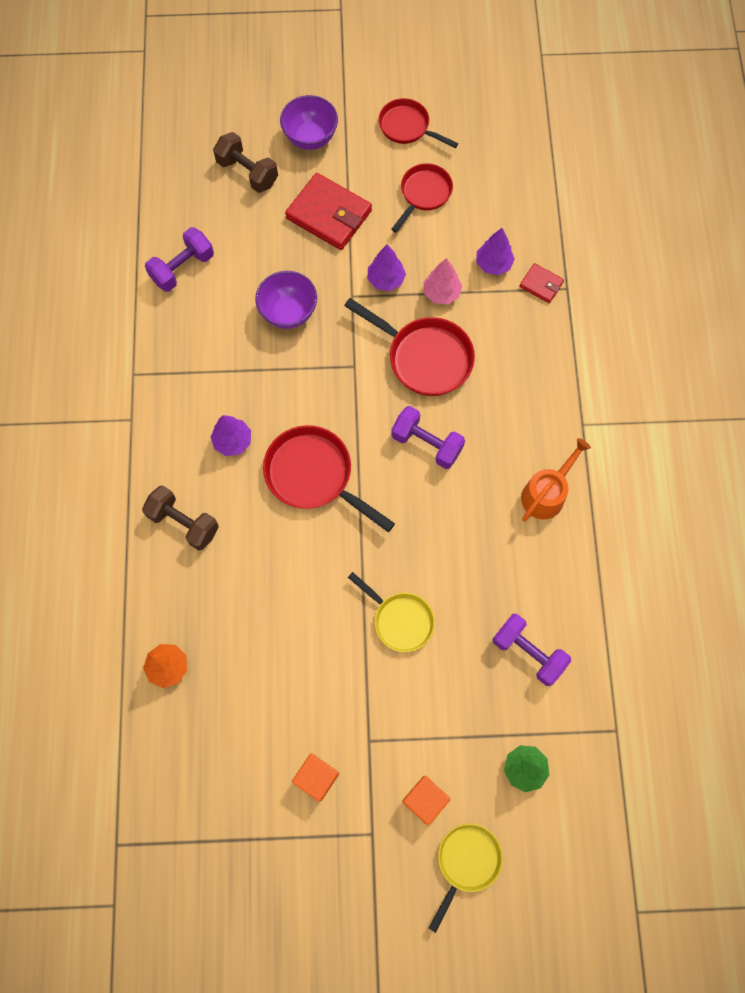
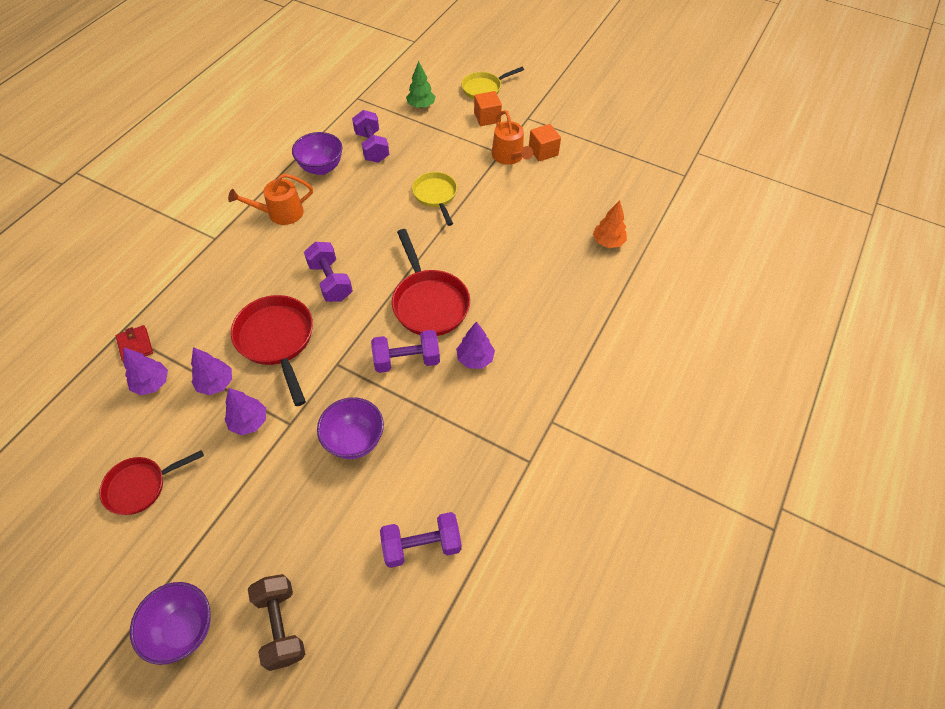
camera: 150 degrees left, 15 degrees down
brown dumbbell [142,485,219,551] -> none
red wallet [285,173,372,250] -> none
red pan [378,98,458,148] -> none
pink tree [423,258,462,304] -> purple tree [191,347,232,395]
none -> purple bowl [292,132,343,175]
none -> purple dumbbell [371,330,440,373]
none -> orange watering can [492,110,533,165]

